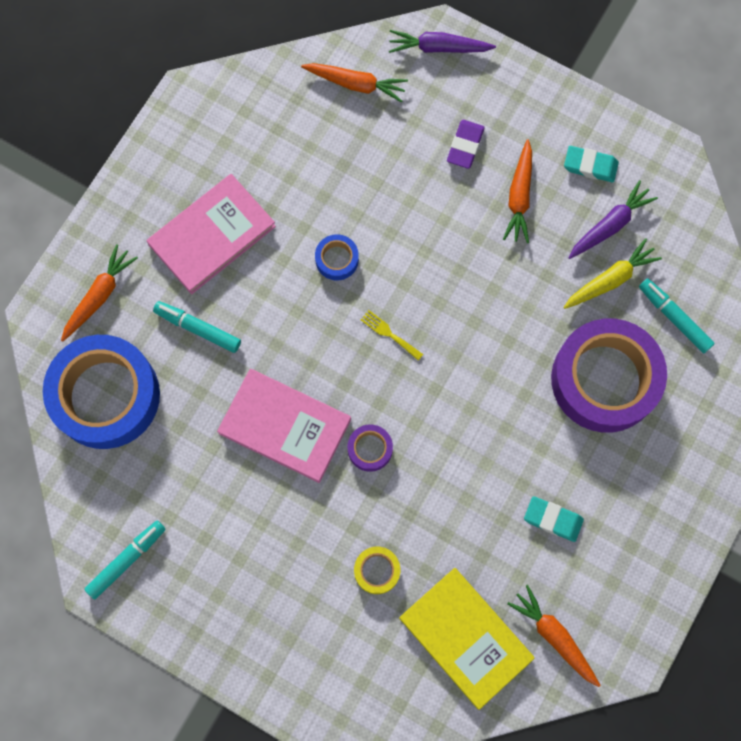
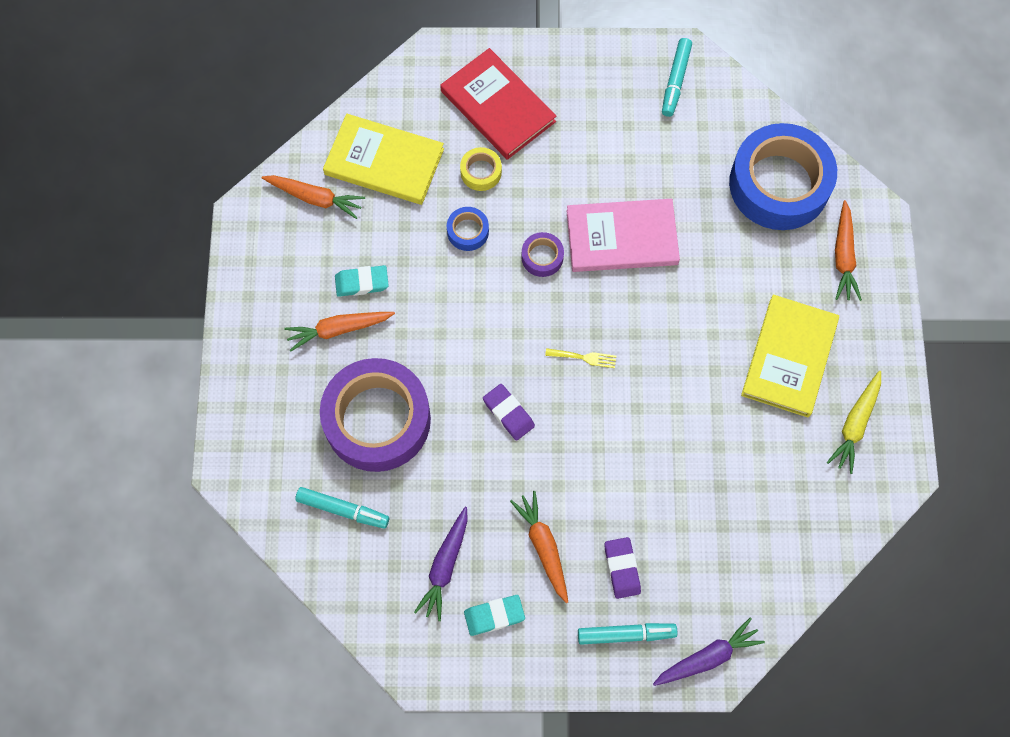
camera: 150 degrees right, 5 degrees down
pink book [146,174,276,294] -> yellow book [741,295,839,417]
turquoise marker [153,301,241,353] -> turquoise marker moved to [578,623,678,645]
orange carrot [301,63,408,103] -> orange carrot moved to [284,312,395,352]
blue tape [315,234,359,280] -> blue tape moved to [447,207,489,251]
yellow carrot [563,238,662,309] -> yellow carrot moved to [827,371,881,474]
none -> red book [440,48,556,160]
none -> purple eraser [483,384,535,441]

